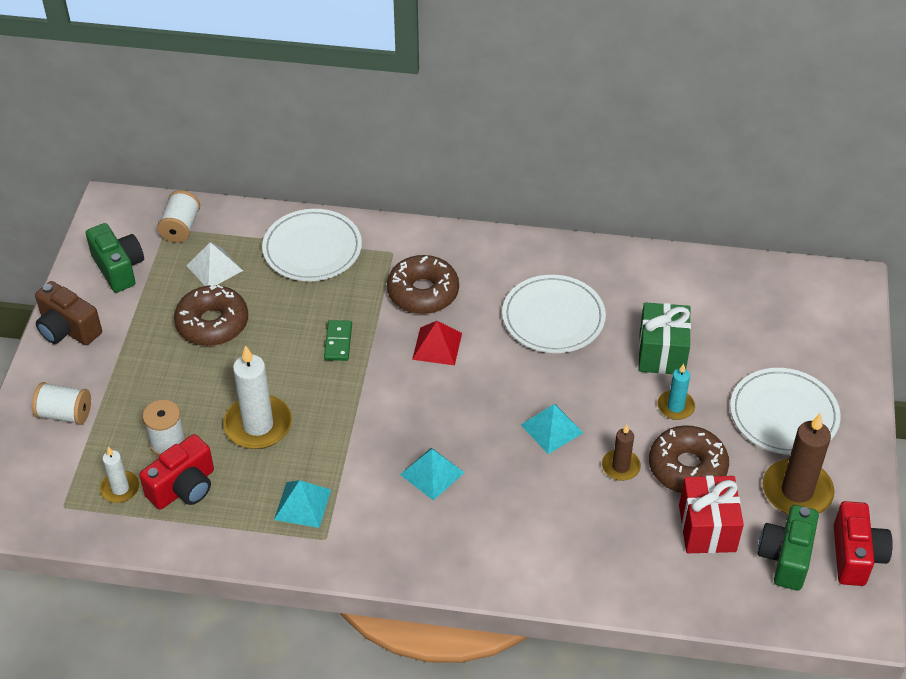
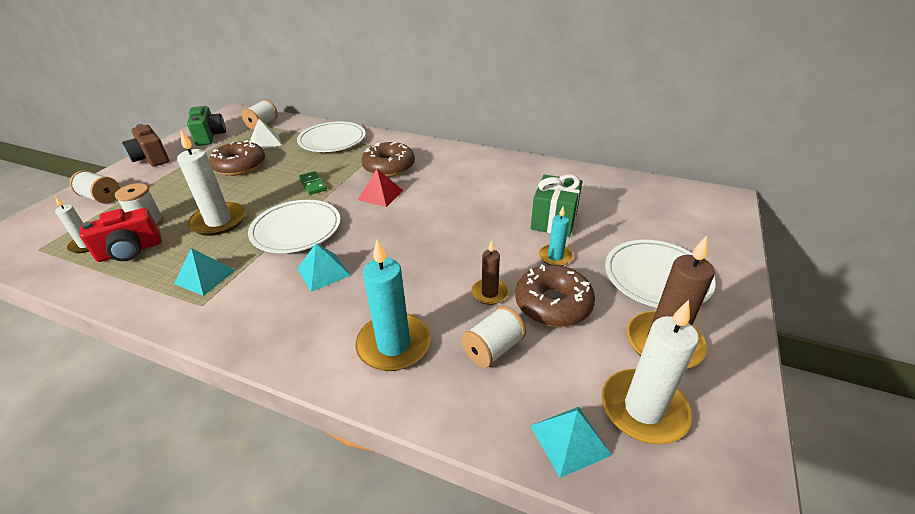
camera: 15 degrees right, 10 degrees down
green domino [324,320,352,361] -> green domino turned 45 degrees counterclockwise [299,171,327,195]
white plate [502,275,606,353] -> white plate moved to [248,200,341,253]
turquoise pyramid [521,404,583,454] -> turquoise pyramid moved to [530,407,612,478]
red gift [679,475,744,553] -> none
green camera [758,505,819,591] -> white candle [601,300,699,445]
red camera [834,501,893,586] -> none
none -> turquoise candle [356,240,431,371]
none -> white spool [461,306,526,368]

